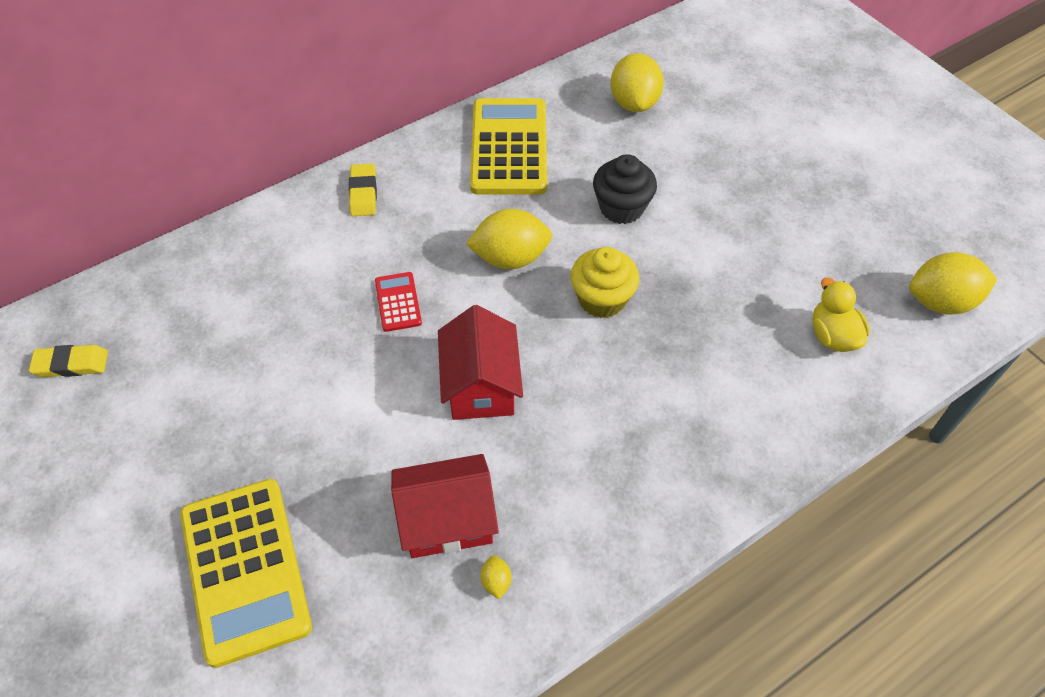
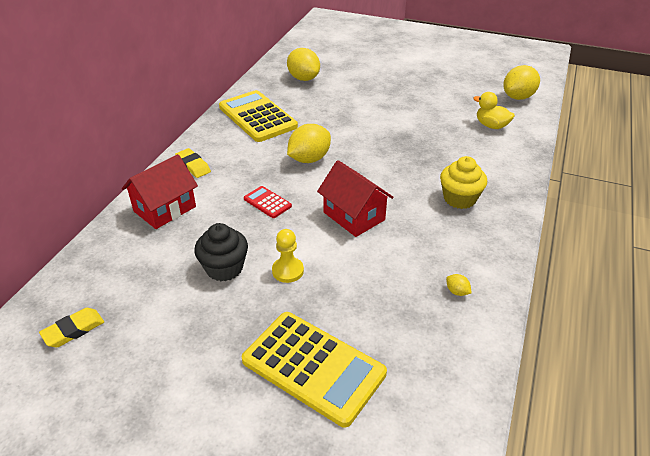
camera: 35 degrees left, 15 degrees down
red house [391,454,499,558] -> red house moved to [122,154,198,229]
yellow cupcake [570,247,639,318] -> yellow cupcake moved to [440,156,487,209]
black cupcake [593,154,657,224] -> black cupcake moved to [194,223,248,281]
none -> yellow pawn [272,229,304,283]

